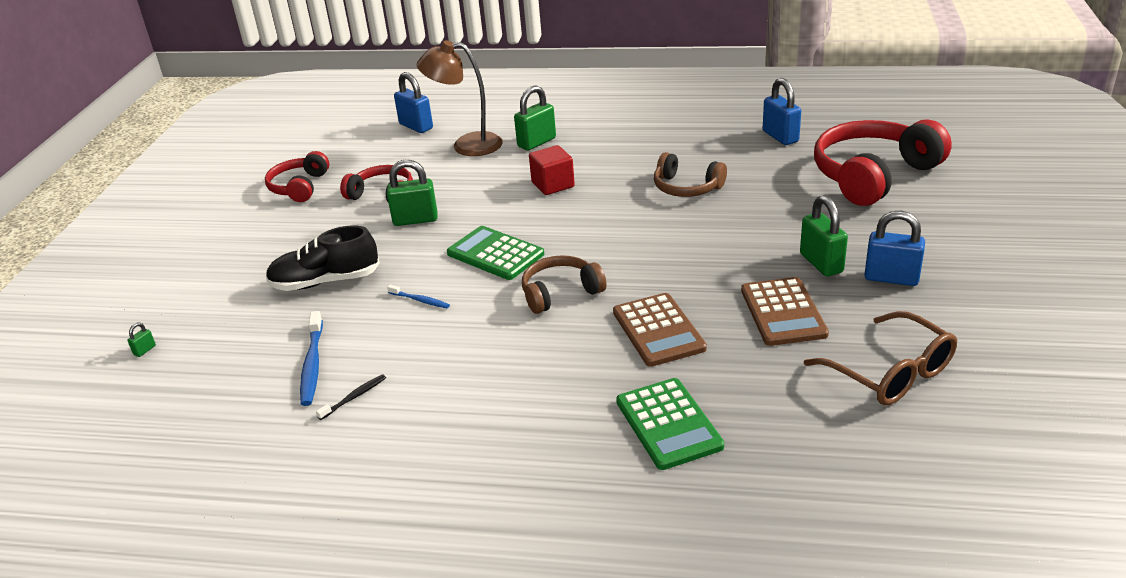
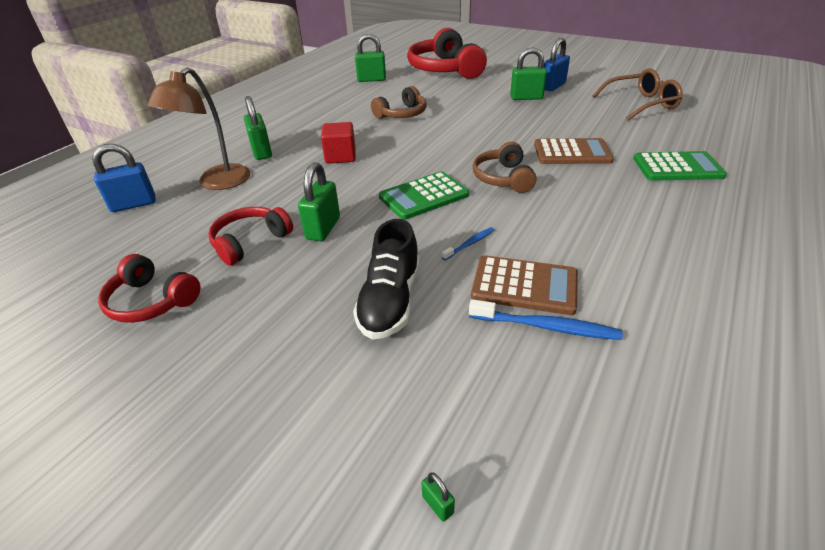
camera: 70 degrees left, 5 degrees up
black toothbrush [316,374,386,420] -> none
brown calculator [741,277,829,346] -> brown calculator moved to [471,255,578,315]
blue padlock [763,78,801,145] -> green padlock [355,34,386,82]

